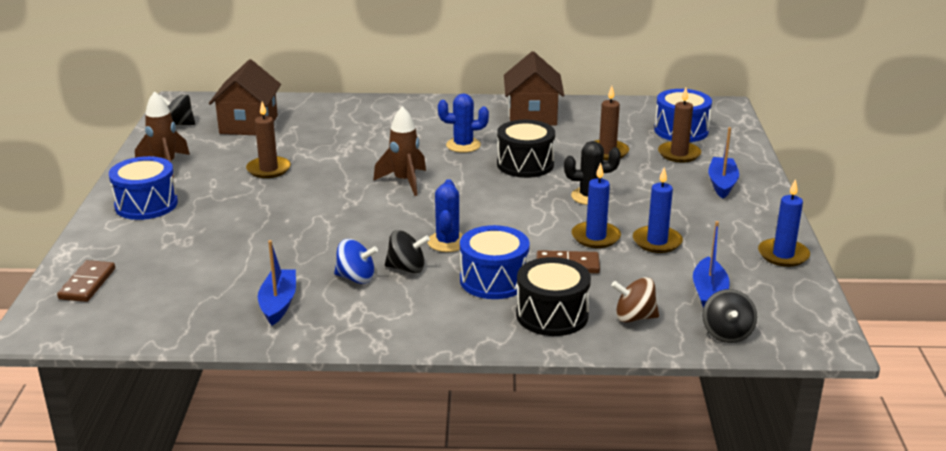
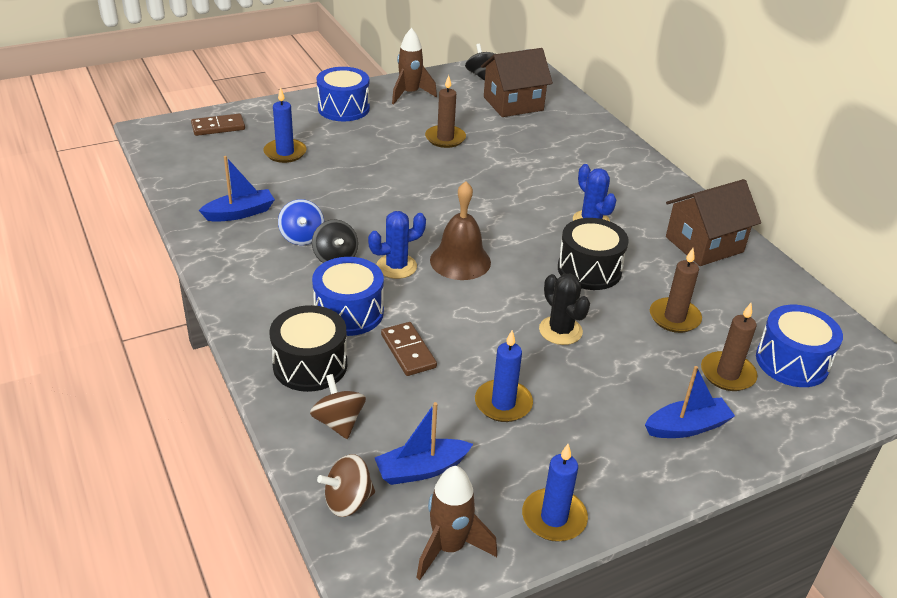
camera: 60 degrees right, 10 degrees up
brown rocket [373,106,426,196] -> brown rocket moved to [416,466,497,580]
blue candle [572,163,621,248] -> blue candle moved to [263,87,307,163]
black spinning top [702,289,757,343] -> brown spinning top [317,454,375,517]
none -> brown bell [430,181,491,280]

